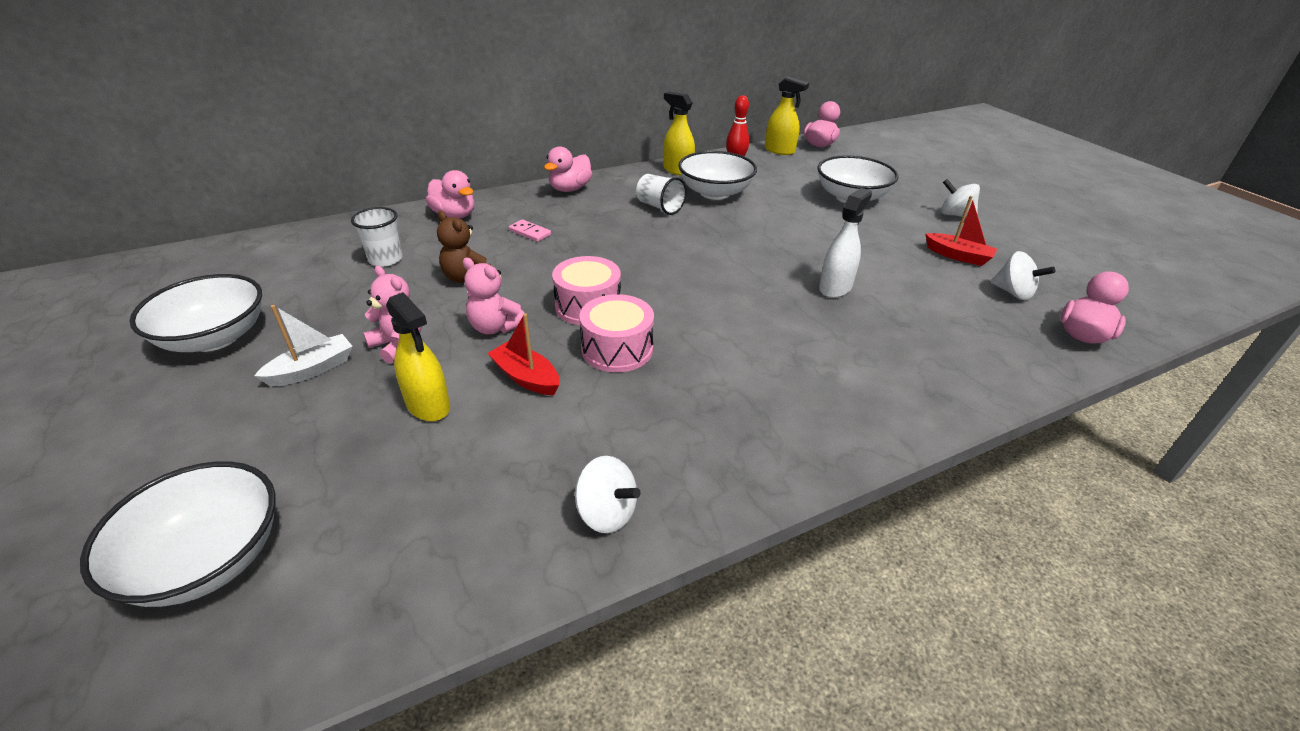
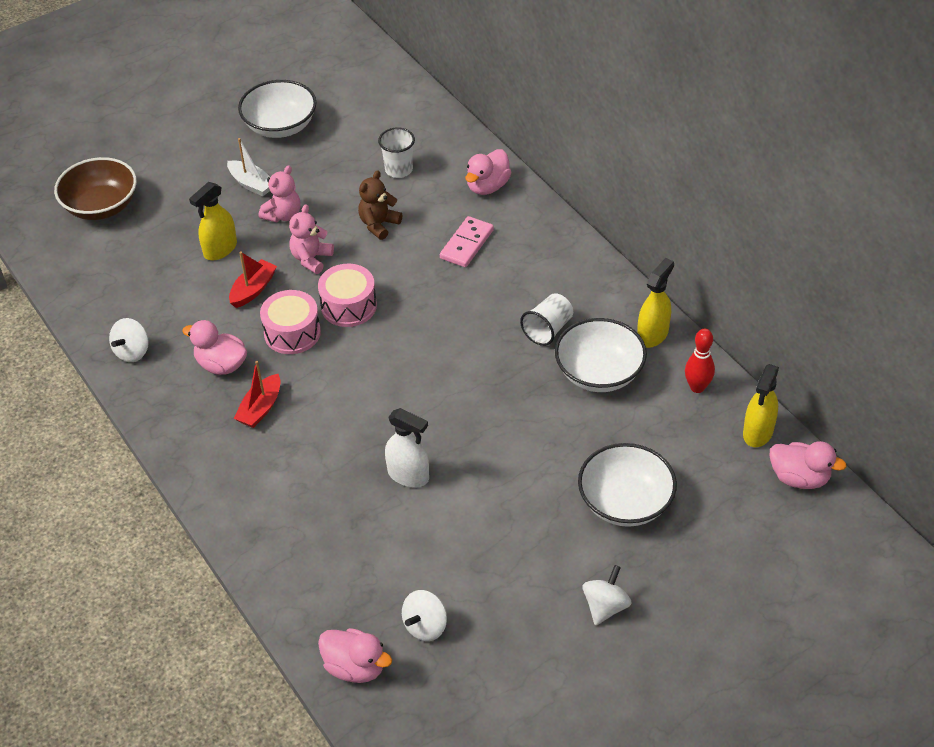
camera: 85 degrees right, 10 degrees up
white bowl [80,461,276,607] -> brown bowl [54,157,137,220]
pink domino [509,219,551,242] -> pink domino [440,216,494,267], size x1.57
pink duck [544,146,592,192] -> pink duck moved to [182,320,247,375]
red boat [925,196,997,266] -> red boat moved to [234,361,280,428]

